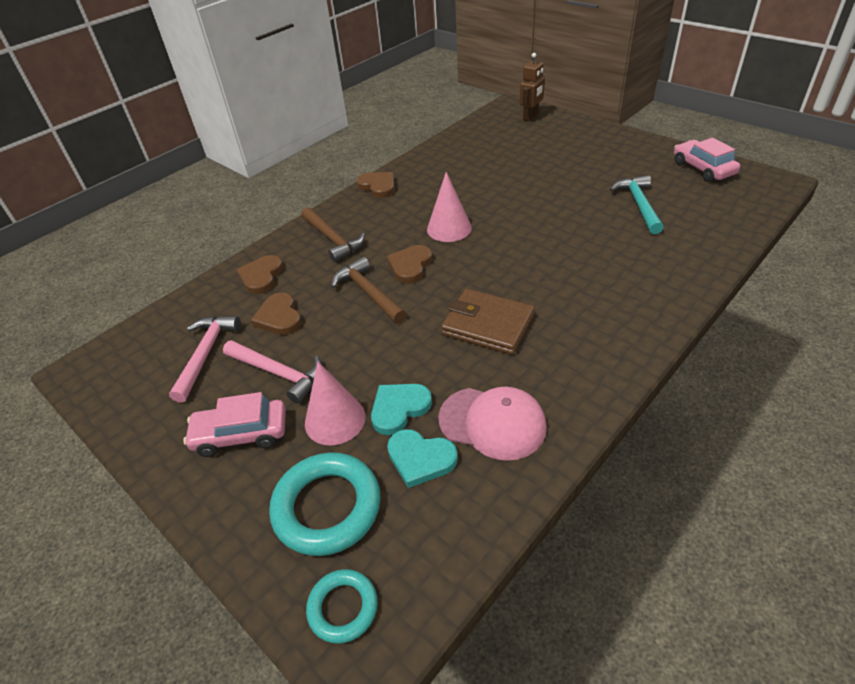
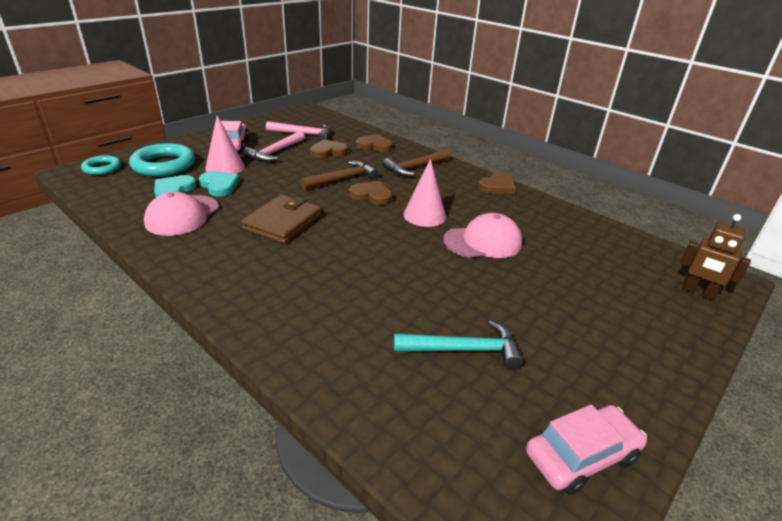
camera: 85 degrees right, 10 degrees down
none -> pink cap [443,213,522,258]

